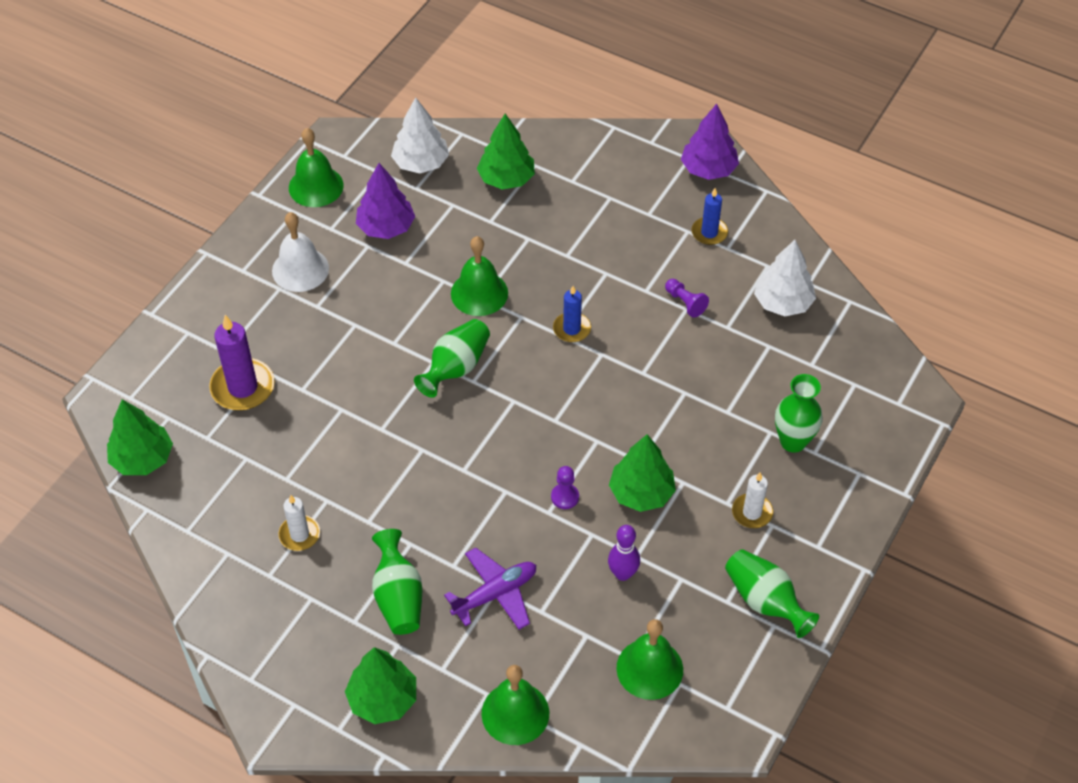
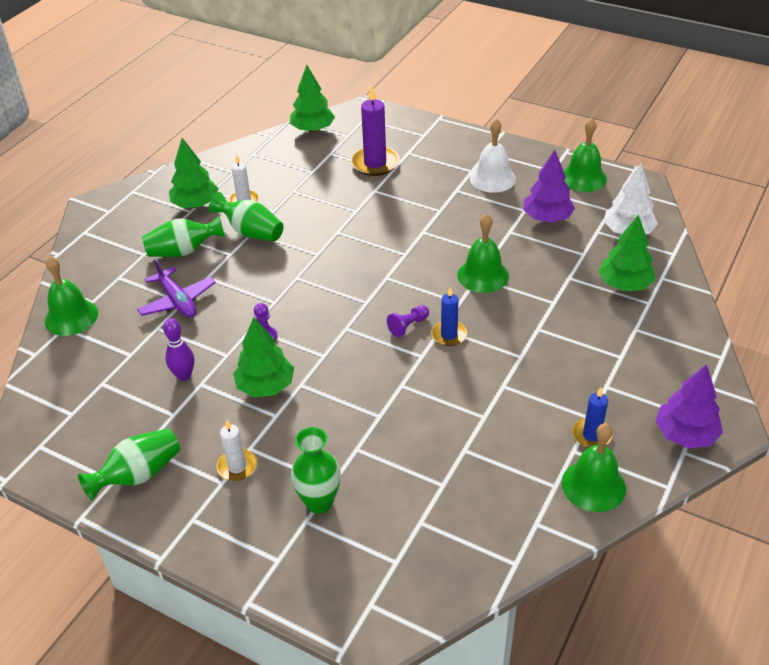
camera: 90 degrees right, 10 degrees down
green tree [345,647,416,724] -> green tree moved to [169,138,219,208]
green vase [414,319,490,398] -> green vase moved to [209,192,284,241]
green bell [617,619,683,700] -> green bell moved to [562,423,626,512]
purple pawn [665,279,709,318] -> purple pawn moved to [387,305,429,337]
white tree [754,240,816,316] -> none

